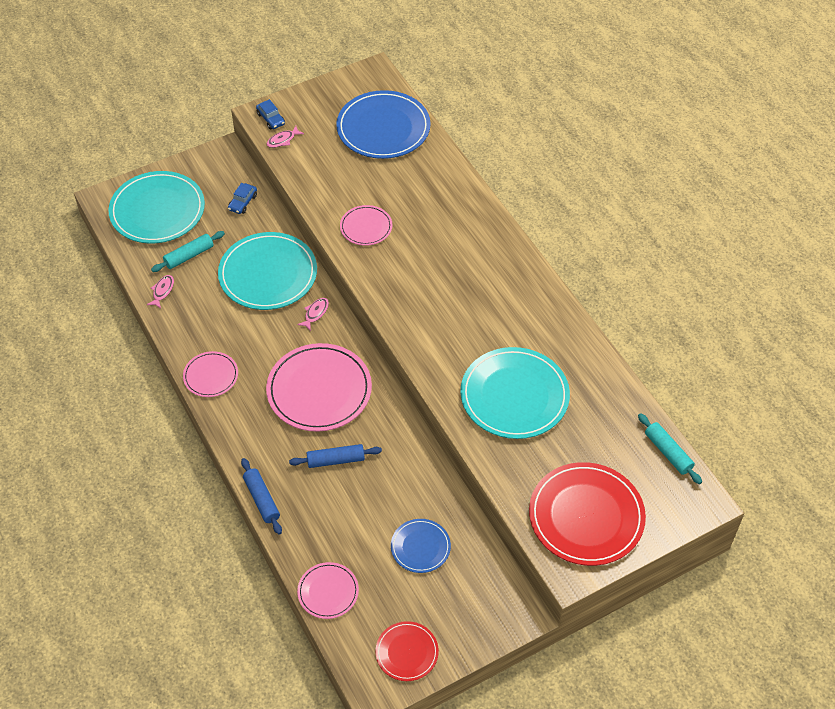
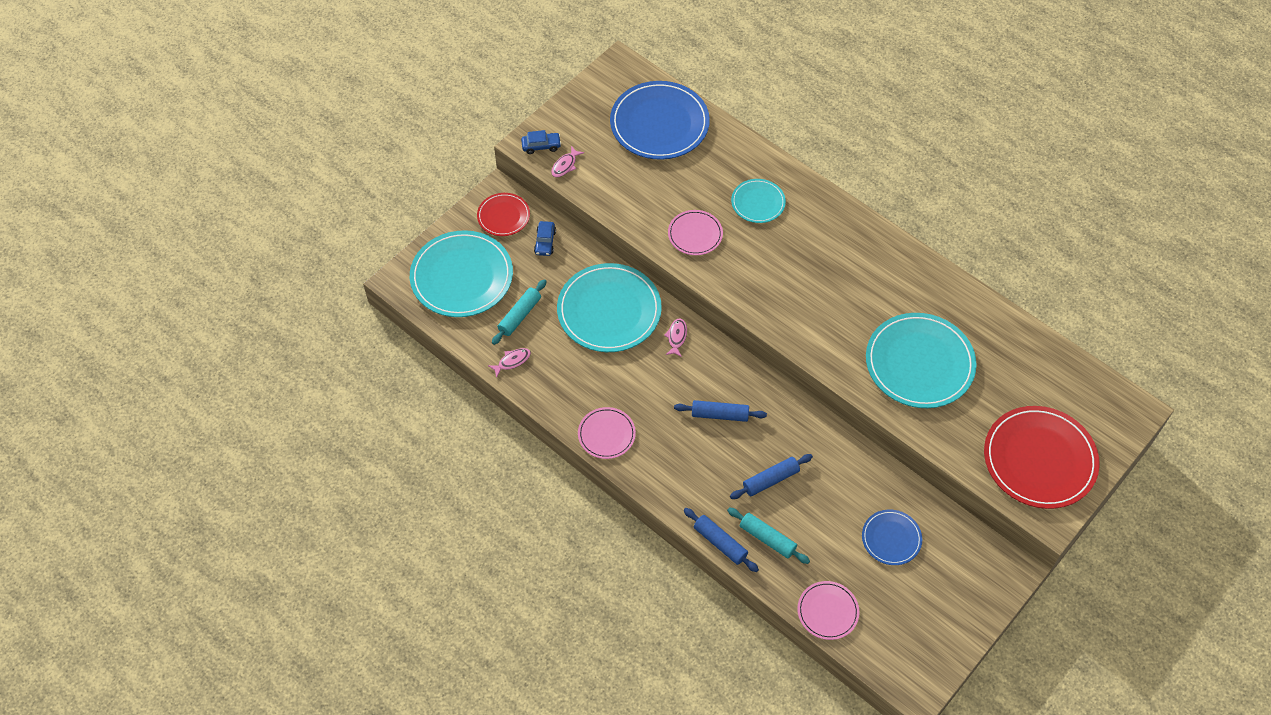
camera: 20 degrees left, 5 degrees up
pink fish [147,275,174,308] -> pink fish turned 60 degrees clockwise [488,348,531,378]
blue car [256,99,285,129] -> blue car turned 45 degrees counterclockwise [521,130,561,154]
pink plate [266,343,372,432] -> blue rolling pin [674,400,767,422]
red plate [375,621,439,681] -> red plate moved to [477,193,530,236]
turquoise rolling pin [638,413,702,484] -> turquoise rolling pin moved to [727,507,810,564]
none -> turquoise plate [731,179,786,223]

